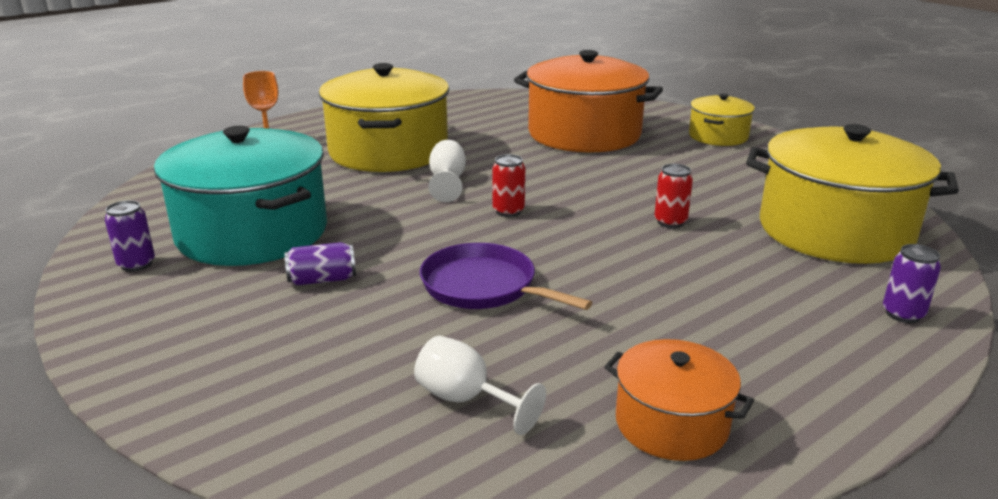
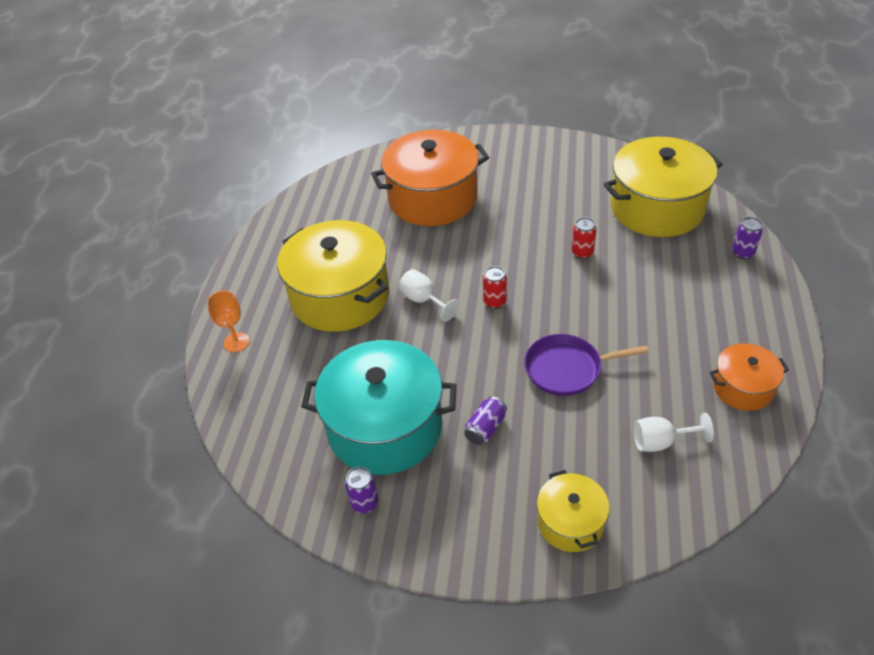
camera: 40 degrees left, 20 degrees up
yellow pot [689,94,755,146] -> yellow pot moved to [537,470,610,552]

